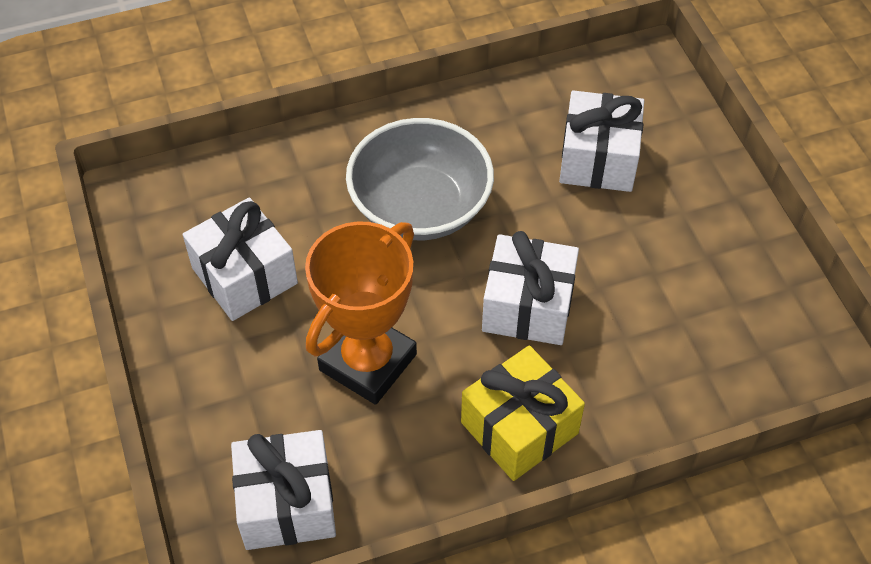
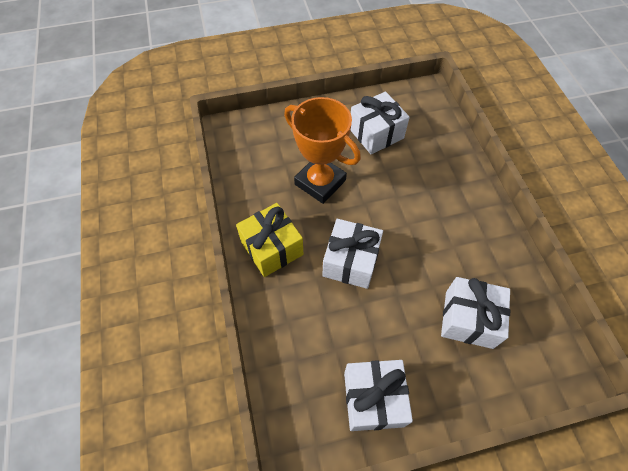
camera: 95 degrees right, 5 degrees up
white gift [231,430,336,550] -> white gift moved to [344,360,413,431]
grey bowl [346,118,494,240] -> none

